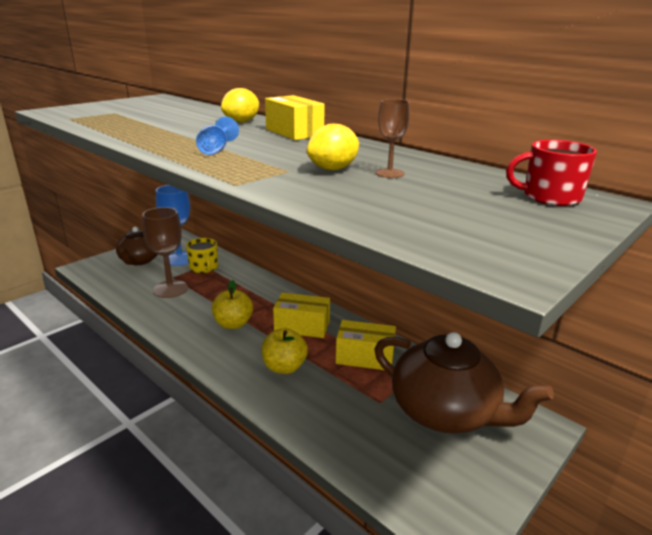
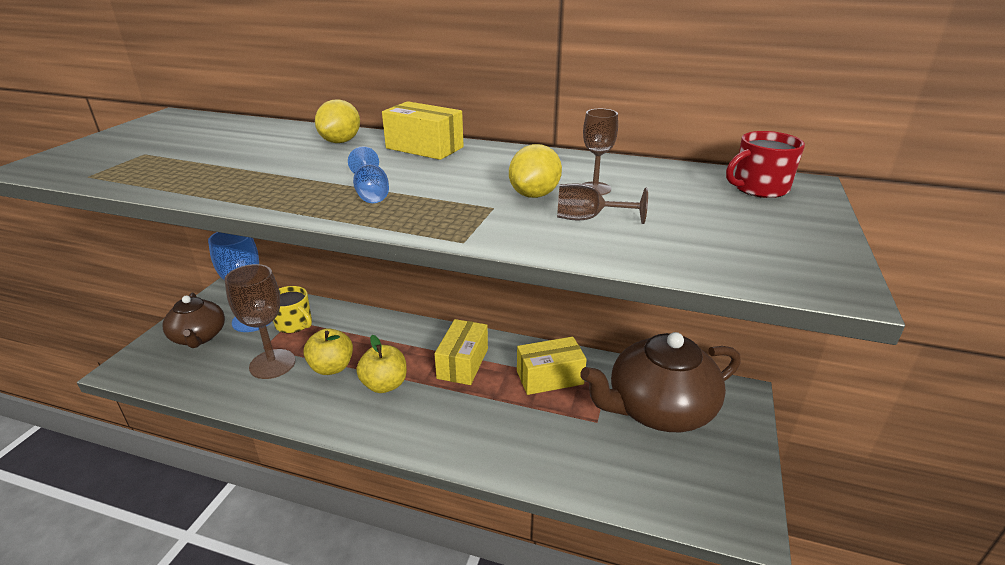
camera: 25 degrees left, 5 degrees up
yellow apple [262,328,308,374] -> yellow apple moved to [303,328,353,375]
yellow box [273,292,330,338] -> yellow box turned 60 degrees counterclockwise [434,319,488,385]
brown teapot [374,332,554,434] -> brown teapot turned 150 degrees clockwise [580,332,741,432]
none -> brown goblet [557,183,648,224]

